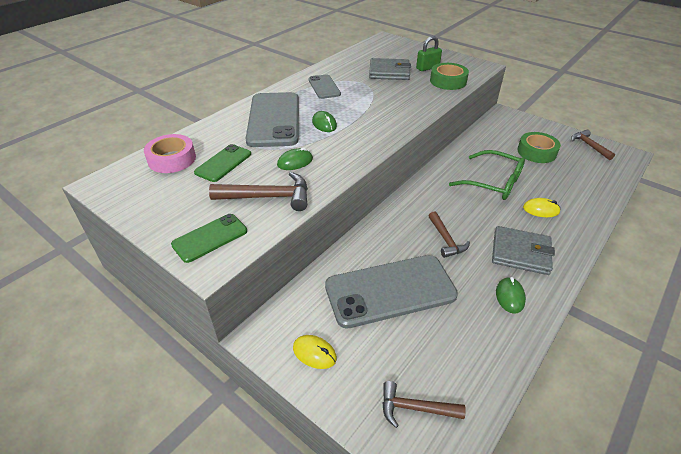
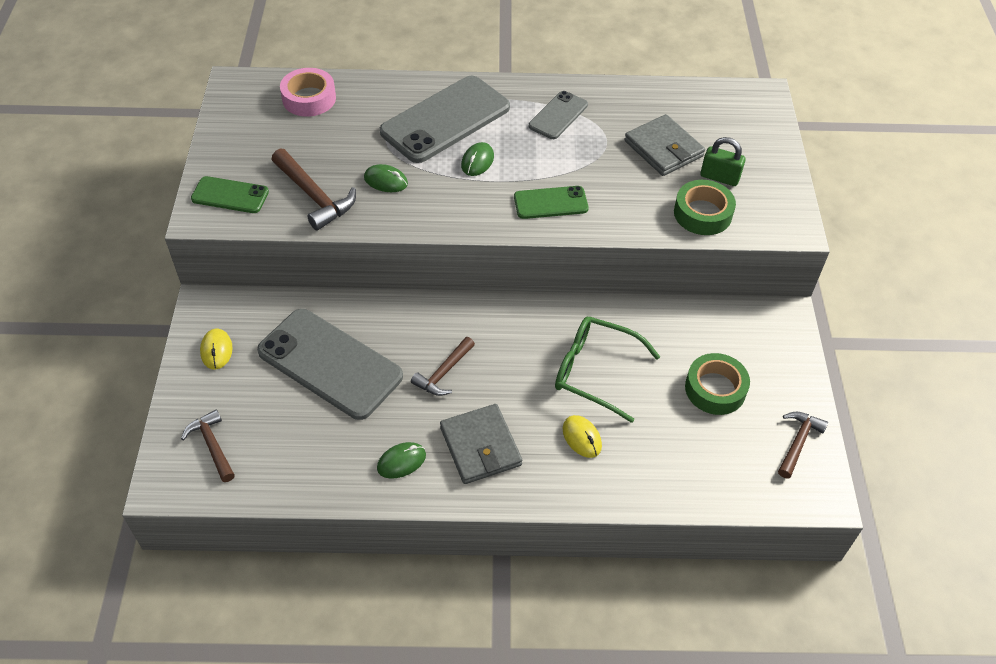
camera: 50 degrees right, 10 degrees up
green phone [194,144,251,182] -> green phone moved to [514,186,589,219]
green glasses [449,150,525,200] -> green glasses turned 120 degrees clockwise [555,317,660,423]

